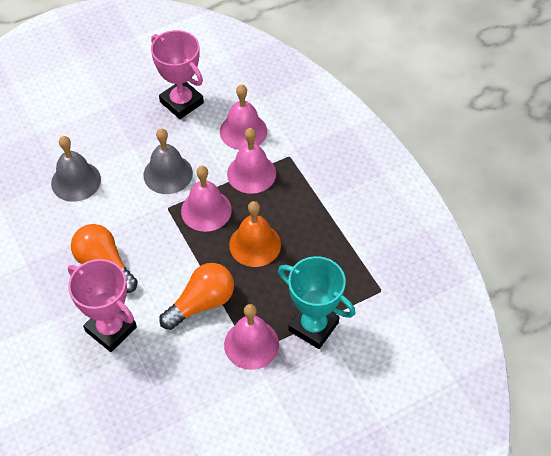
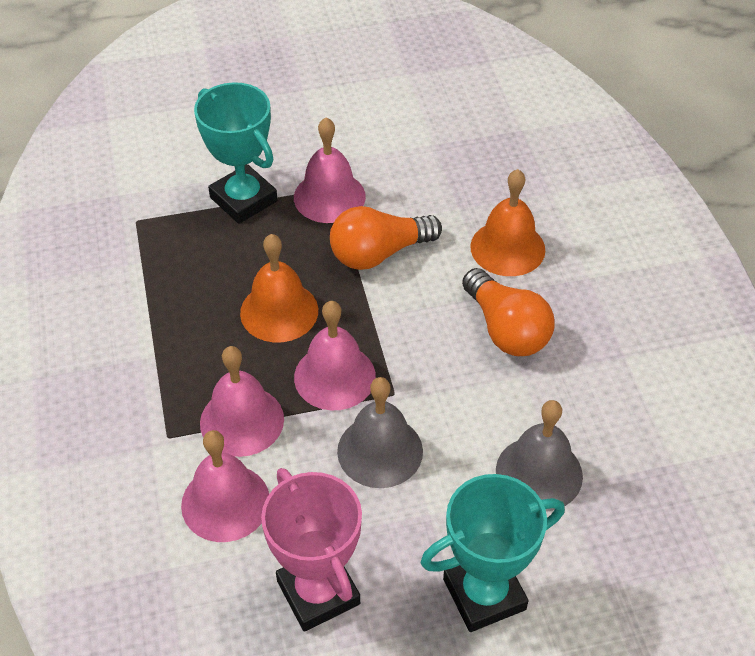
camera: 165 degrees left, 5 degrees down
pink trophy [68,259,137,352] -> orange bell [470,169,545,276]
none -> turquoise trophy [421,474,565,632]

